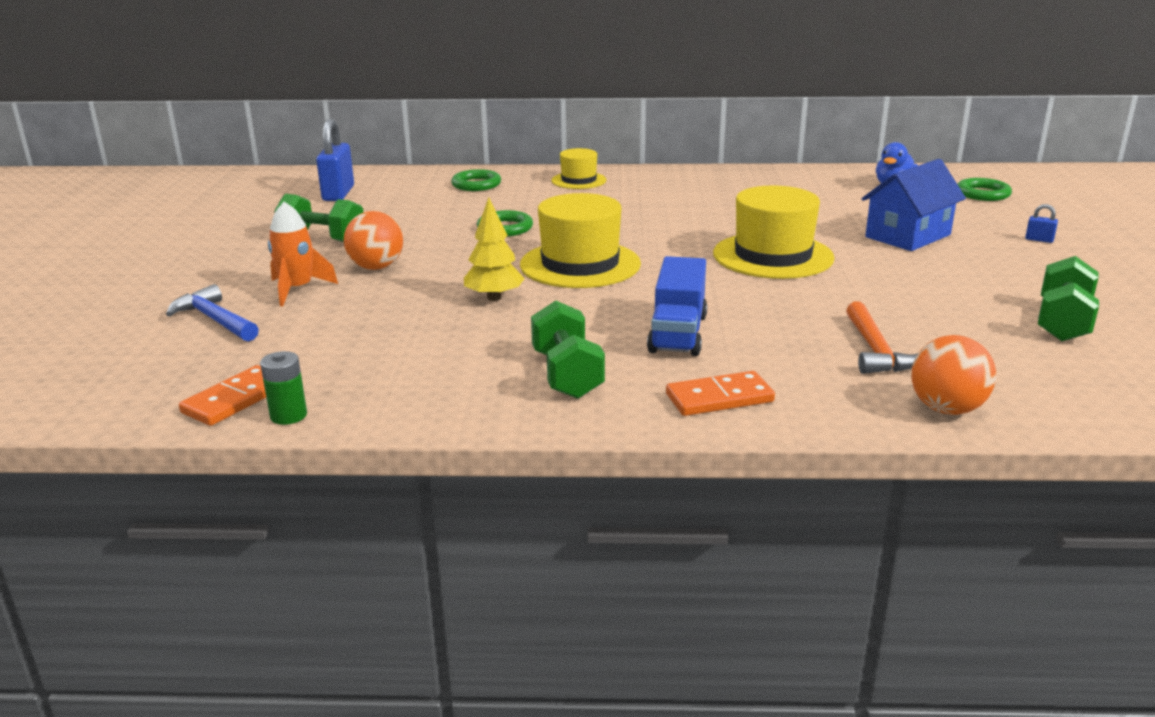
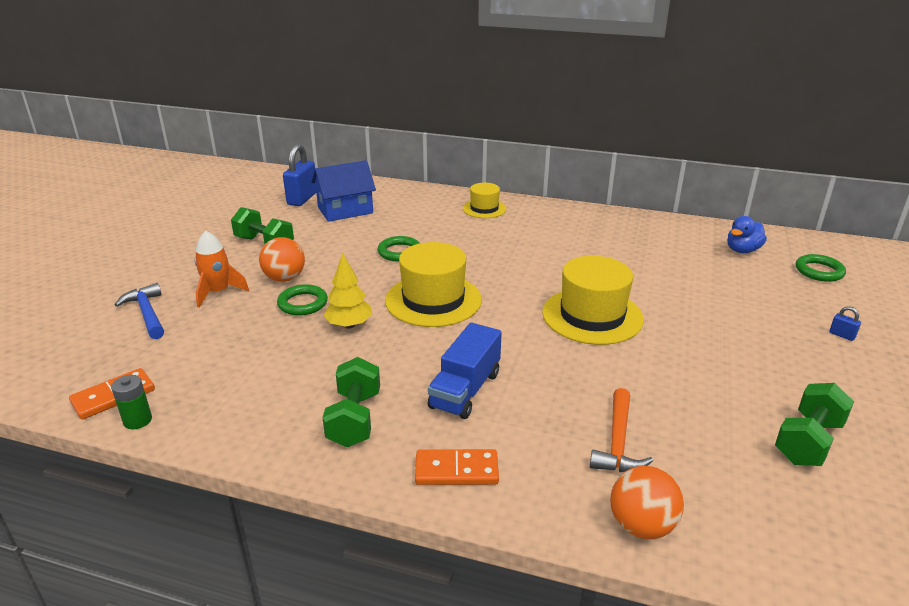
camera: 15 degrees right, 5 degrees up
green ring [451,169,501,191] -> green ring moved to [277,284,328,316]
blue house [862,159,966,251] -> blue house moved to [311,160,376,222]

